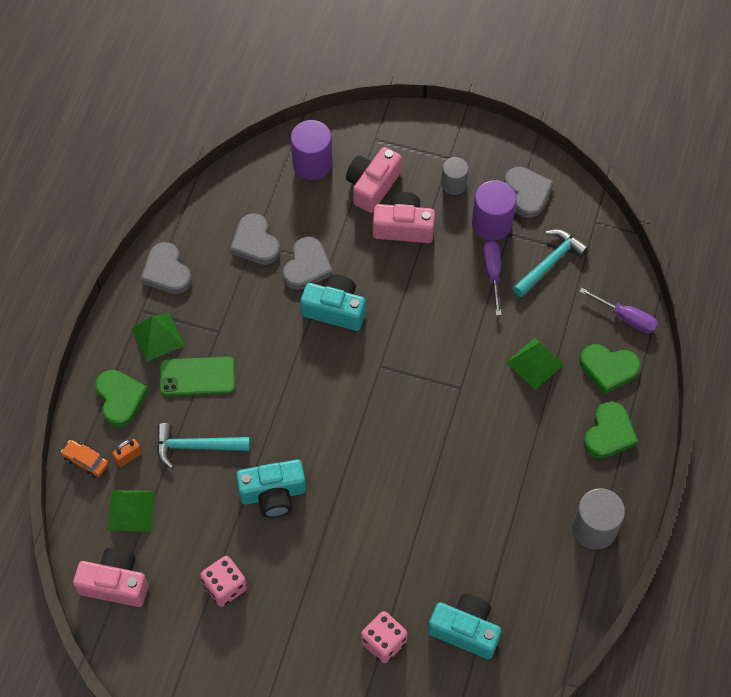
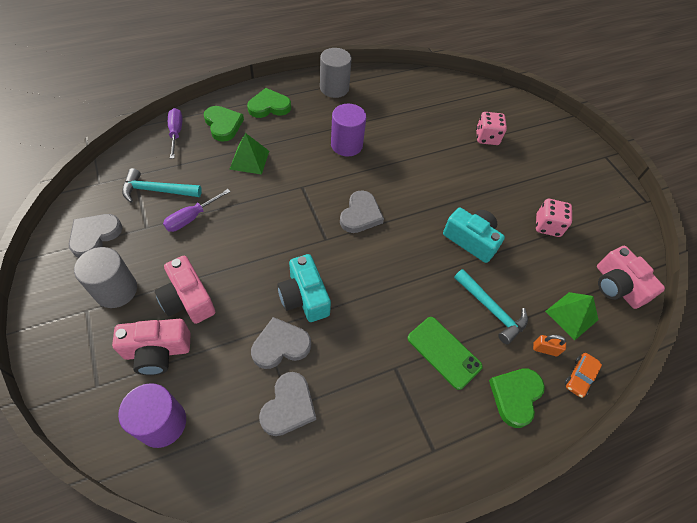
camera: 135 degrees left, 5 degrees down
orange car [61,440,109,478] -> orange car turned 45 degrees clockwise [564,353,602,398]
green pyramid [131,313,184,362] -> none
grey heart [141,242,192,294] -> grey heart moved to [340,190,384,233]
turquoise camera [428,594,501,659] -> none
grey cylinder [441,157,468,195] -> grey cylinder [74,247,137,308], size x1.58
purple cylinder [472,180,517,241] -> purple cylinder moved to [331,104,366,156]

